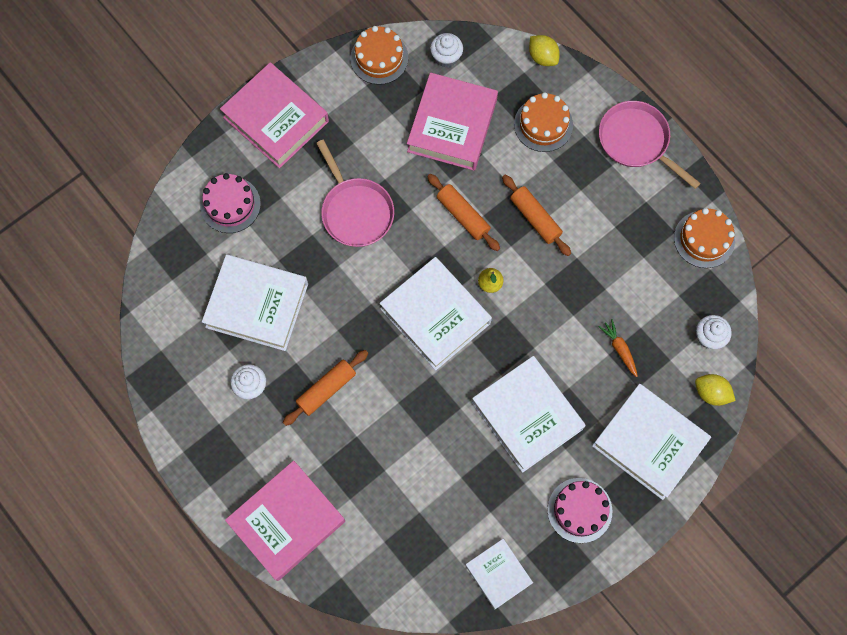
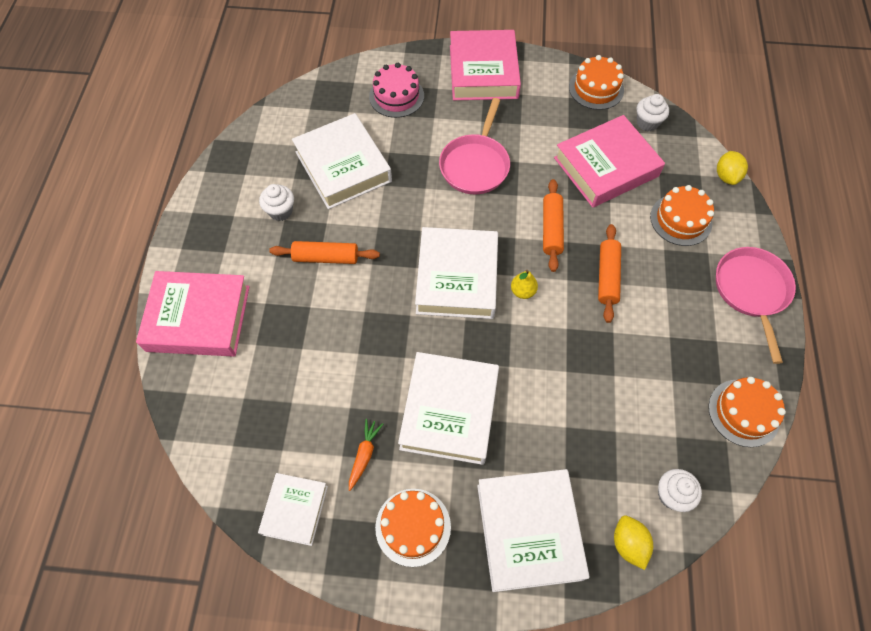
camera: 45 degrees right, 10 degrees down
pink cake [547,478,612,543] -> orange cake [375,489,451,567]
orange carrot [598,319,638,377] -> orange carrot moved to [349,419,383,491]

